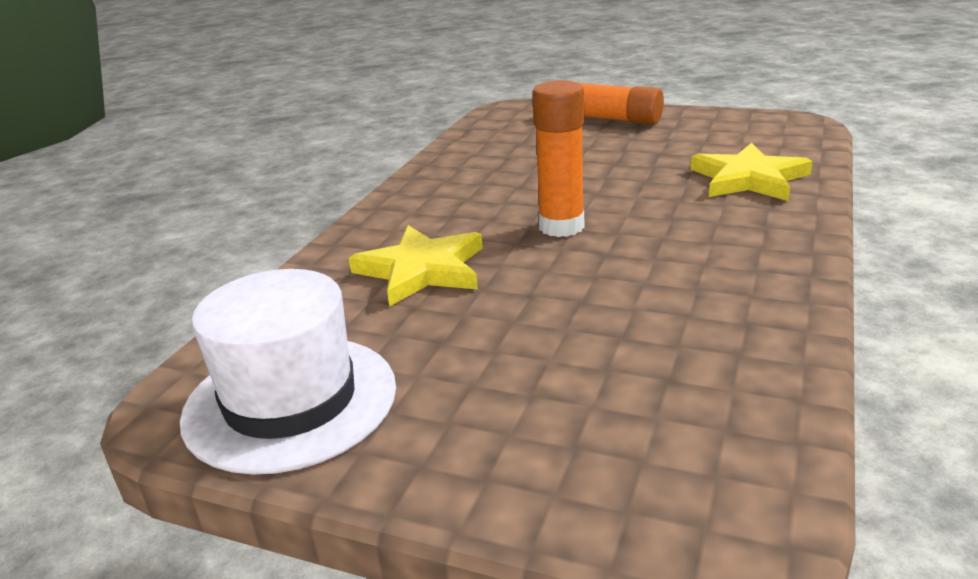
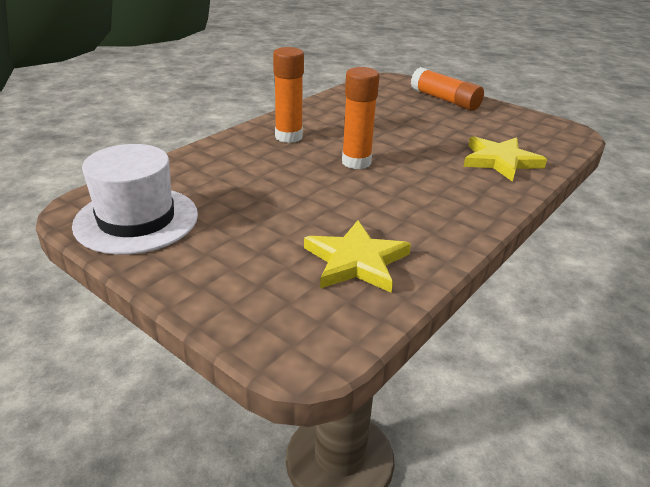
camera: 15 degrees right, 5 degrees up
yellow star [348,225,483,307] -> yellow star moved to [304,220,411,293]
none -> orange glue stick [273,47,304,143]

